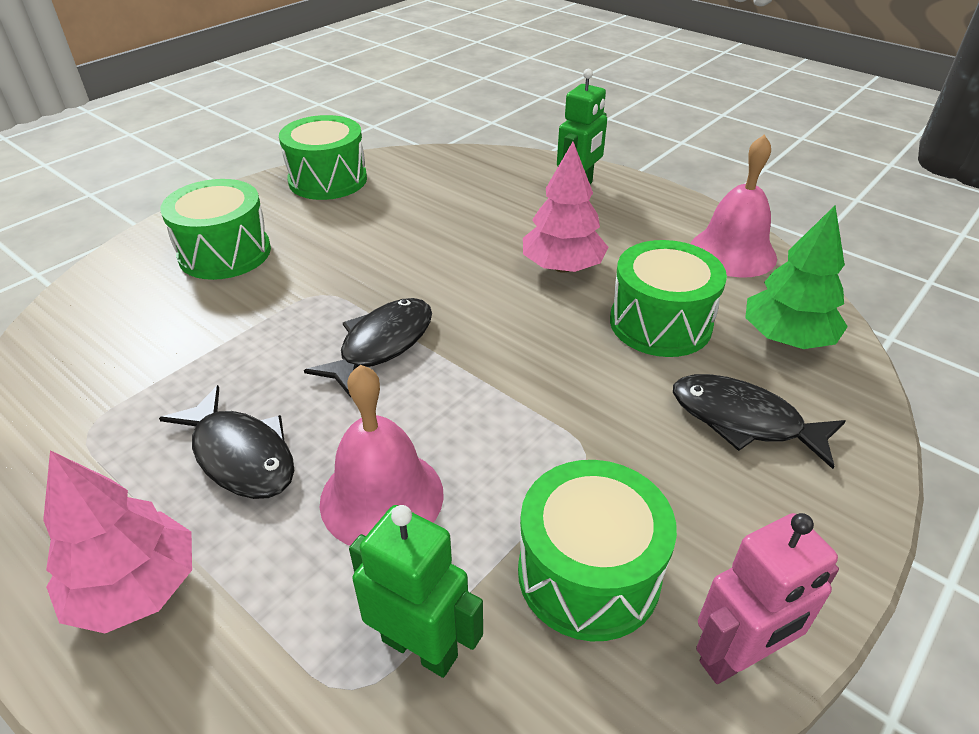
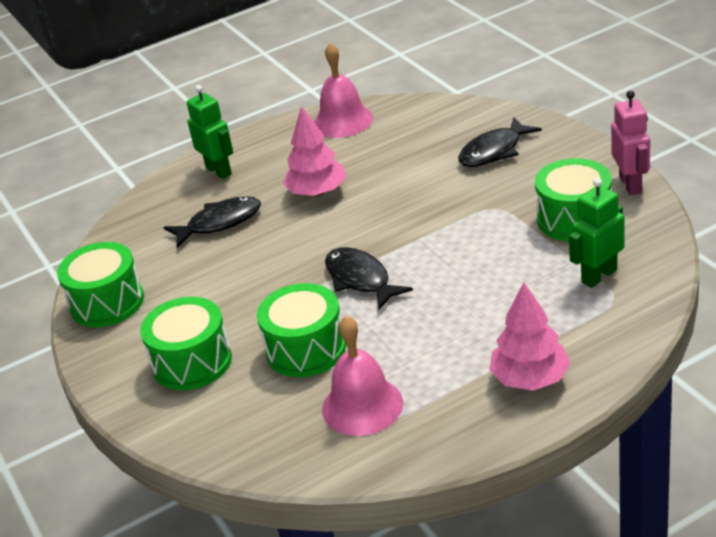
camera: 65 degrees left, 5 degrees down
black fish [159,385,294,499] -> black fish moved to [163,196,261,248]
pink bell [319,364,444,546] -> pink bell moved to [322,316,403,436]
green drum [610,240,727,357] -> green drum moved to [257,283,346,377]
green tree [745,205,848,349] -> none

